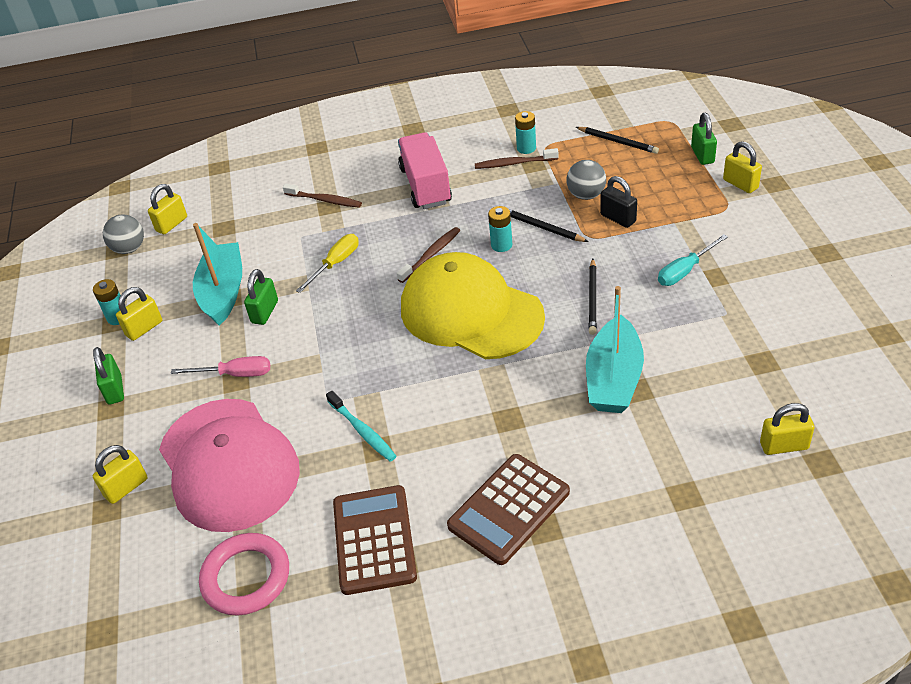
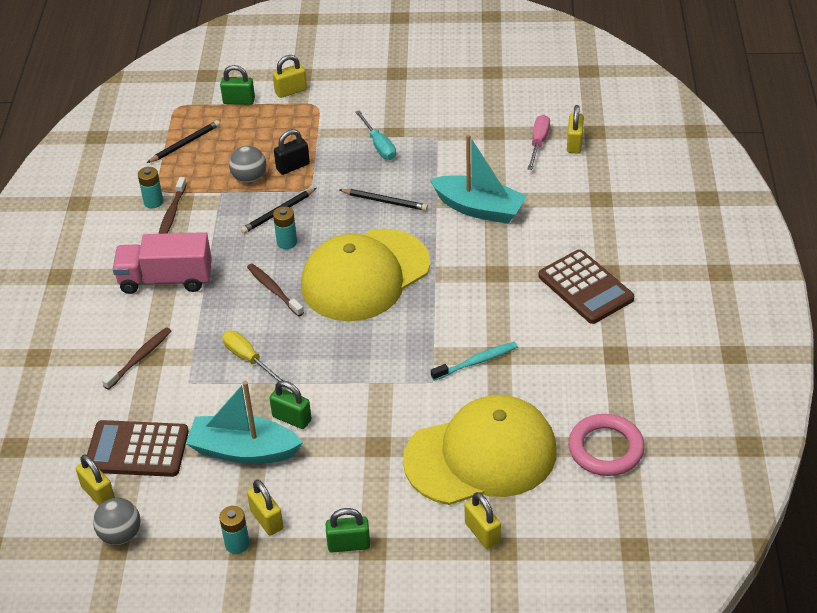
camera: 80 degrees left, 0 degrees up
pink cap [159,399,300,532] -> yellow cap [403,395,557,505]
pink screwdriver [171,356,270,377] -> pink screwdriver moved to [527,115,550,170]
brown calculator [333,485,417,595] -> brown calculator moved to [87,420,189,477]

